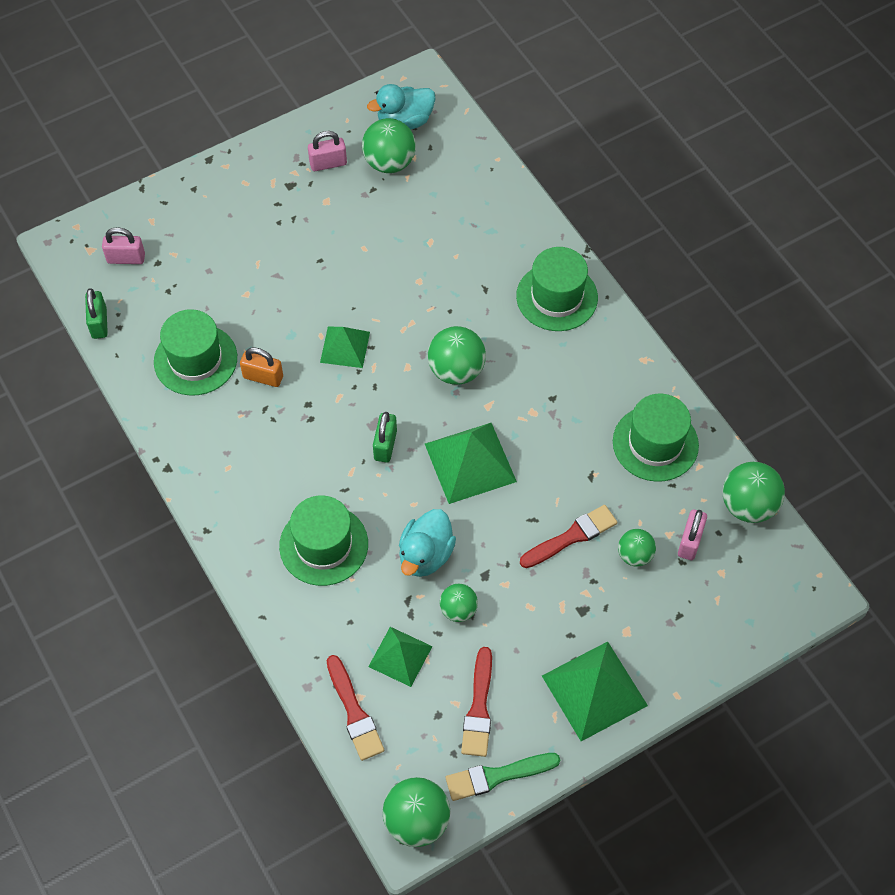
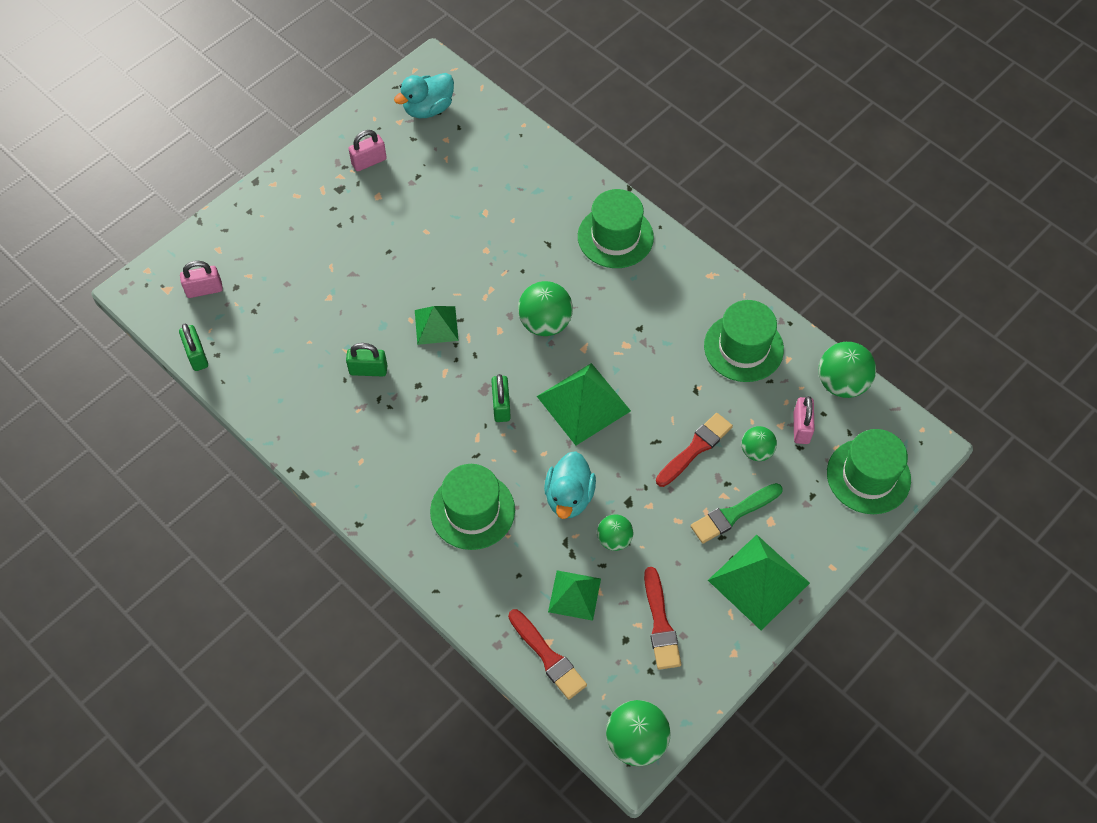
camera: 15 degrees left, 0 degrees up
green hat [154,309,237,396] -> green hat moved to [827,429,911,514]
orange padlock [240,347,283,387] -> green padlock [346,343,387,376]
green ball [362,118,416,173] -> none
green brush [446,753,560,801] -> green brush moved to [691,483,783,544]

